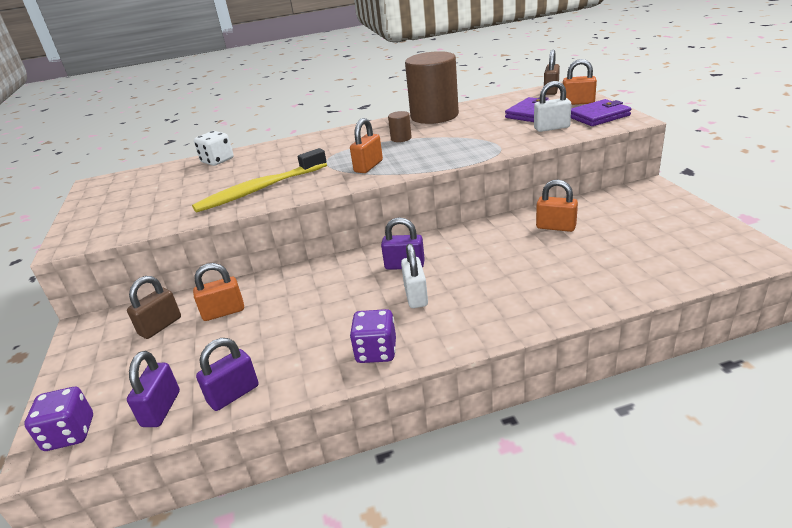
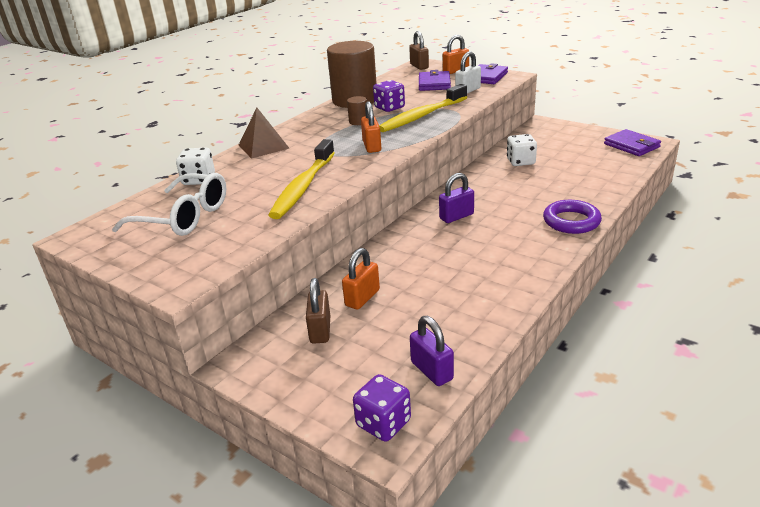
camera: 40 degrees left, 0 degrees up
purple padlock [196,338,259,411] -> none
purple dice [350,309,396,363] -> purple dice moved to [373,80,405,112]
white padlock [401,244,428,308] -> none
orange padlock [536,180,578,232] -> white dice [507,134,537,166]
none -> white glasses [112,173,226,236]
none -> brown pyramid [238,108,289,159]
none -> yellow toothbrush [379,84,467,132]
none -> purple ring [543,200,602,234]
none -> purple wallet [604,129,661,156]

